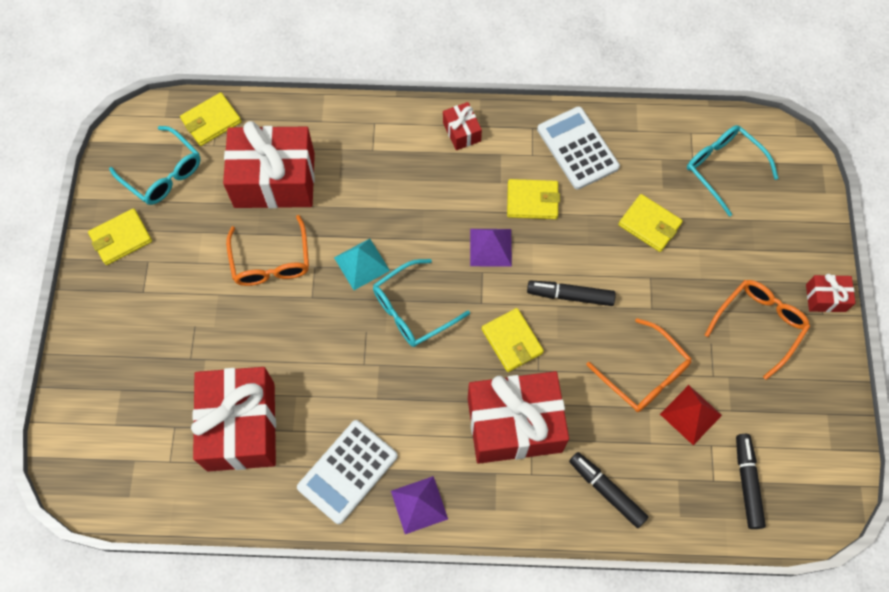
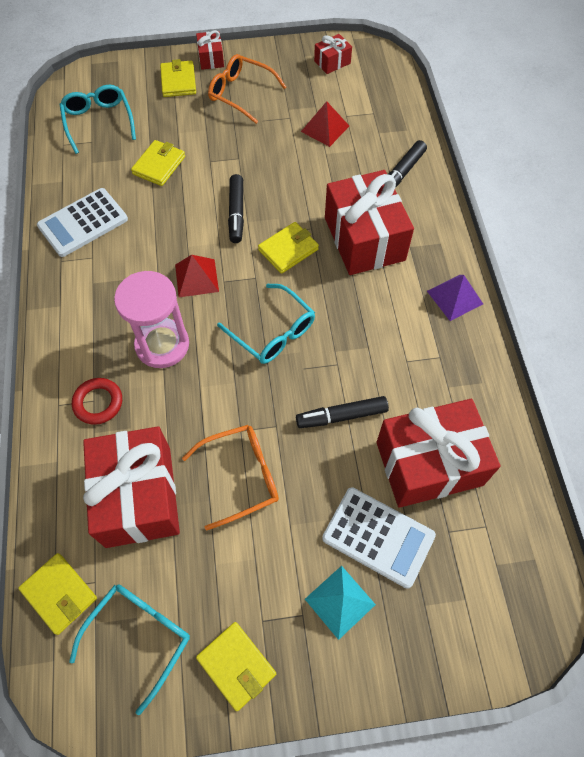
camera: 100 degrees left, 5 degrees down
white calculator [297,420,398,524] -> white calculator moved to [322,487,436,589]
turquoise pyramid [334,239,390,290] -> turquoise pyramid moved to [305,566,376,640]
red gift [443,102,482,150] -> red gift moved to [314,34,352,74]
purple pyramid [470,229,512,267] -> red pyramid [175,255,219,297]
yellow wallet [507,179,560,219] -> yellow wallet moved to [160,59,196,97]
orange glasses [586,318,691,412] -> none
turquoise glasses [687,125,779,217] -> turquoise glasses turned 120 degrees clockwise [60,85,136,154]
black marker [736,434,766,529] -> black marker moved to [296,396,389,428]
none -> red ring [72,378,122,425]
none -> pink hourglass [114,271,189,368]

